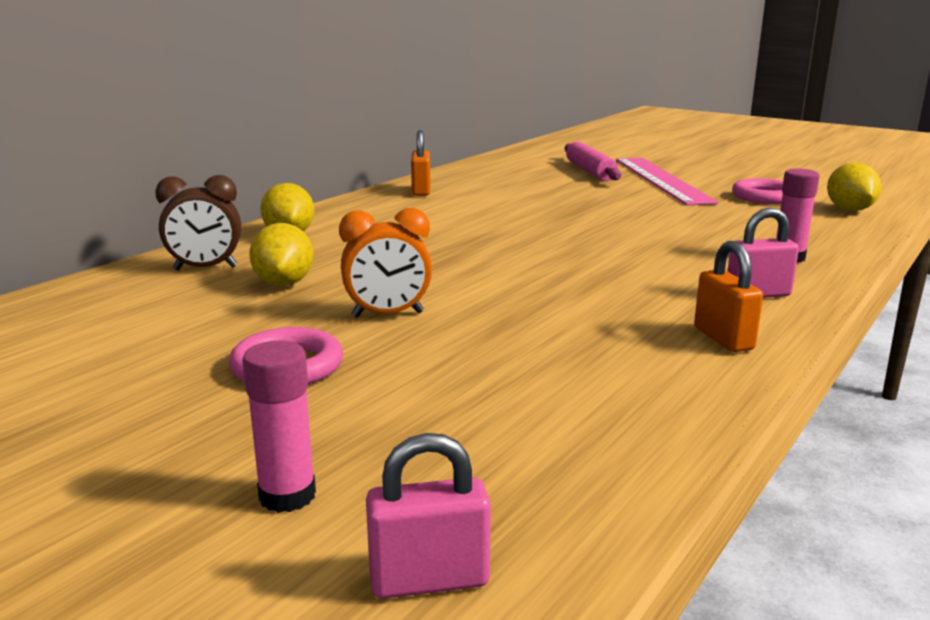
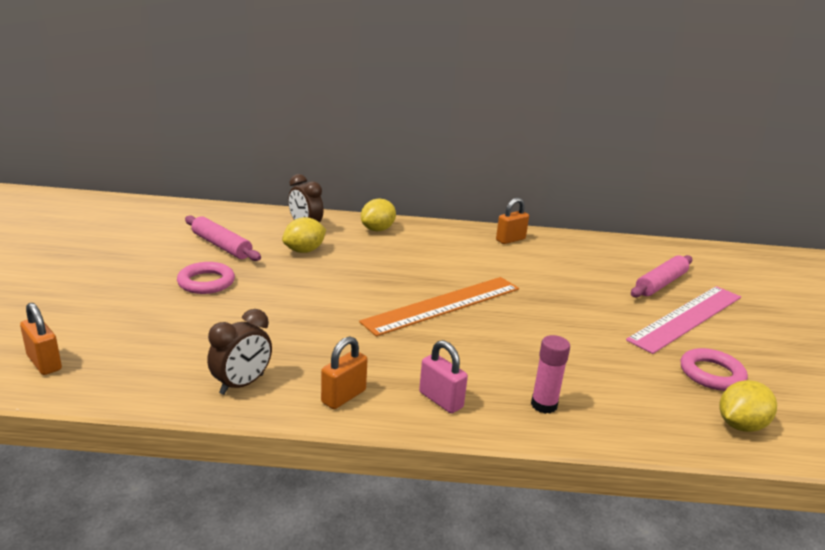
camera: 55 degrees right, 5 degrees up
pink glue stick [242,341,316,513] -> none
orange clock [339,208,432,318] -> none
pink padlock [366,433,491,599] -> orange padlock [20,303,62,375]
none -> pink rolling pin [185,216,261,261]
none -> brown clock [207,309,272,395]
none -> orange ruler [359,277,519,336]

